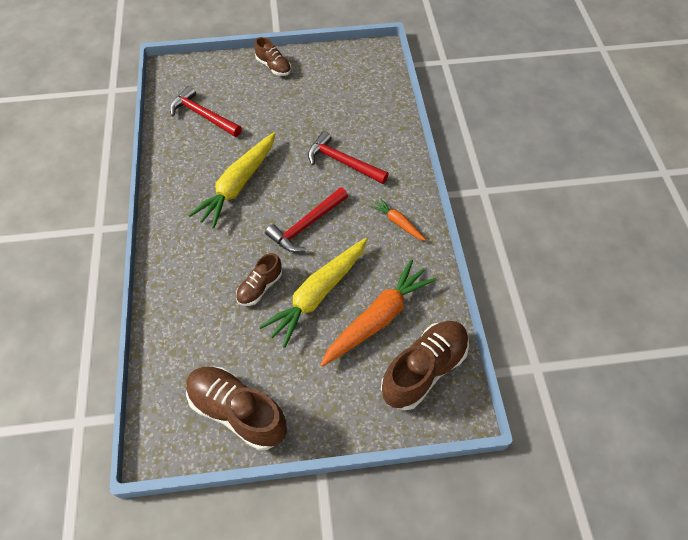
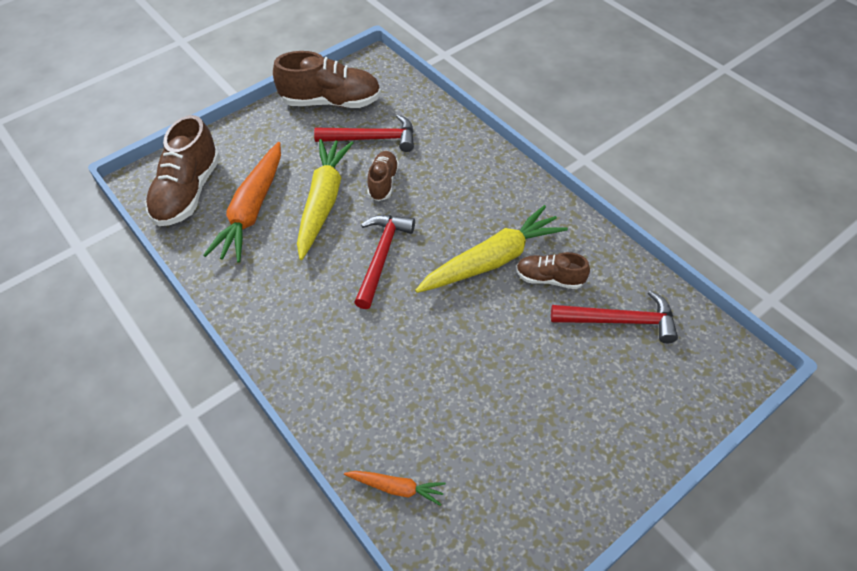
camera: 150 degrees right, 5 degrees down
yellow carrot [188,132,276,229] -> yellow carrot turned 60 degrees clockwise [415,205,568,293]
brown shoe [254,37,291,76] -> brown shoe moved to [516,252,590,289]
red hammer [308,131,389,184] -> red hammer moved to [314,114,414,152]
orange carrot [371,198,426,241] -> orange carrot moved to [344,471,446,506]

